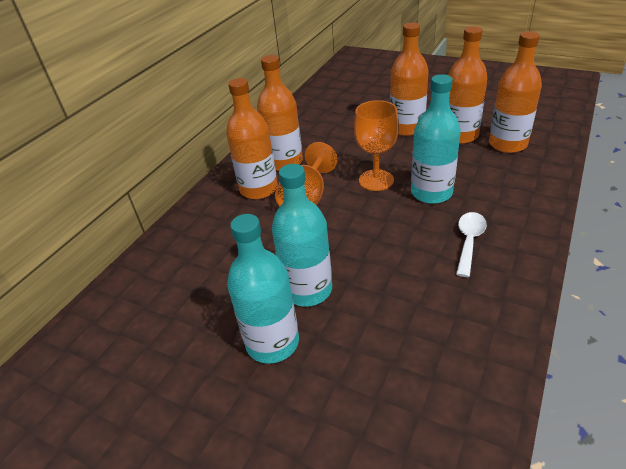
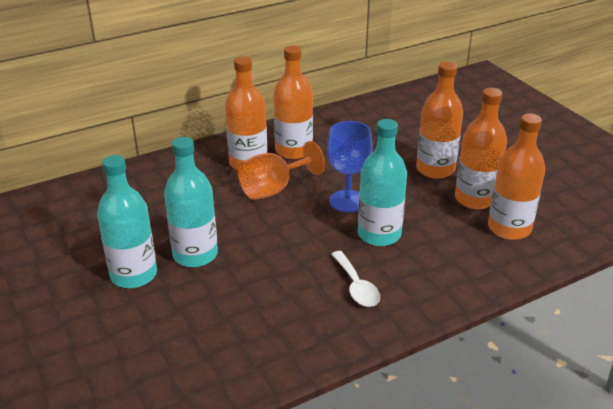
camera: 30 degrees right, 5 degrees down
orange goblet [354,100,399,191] -> blue goblet [327,121,373,213]
white spoon [456,212,487,277] -> white spoon turned 105 degrees clockwise [331,251,380,307]

